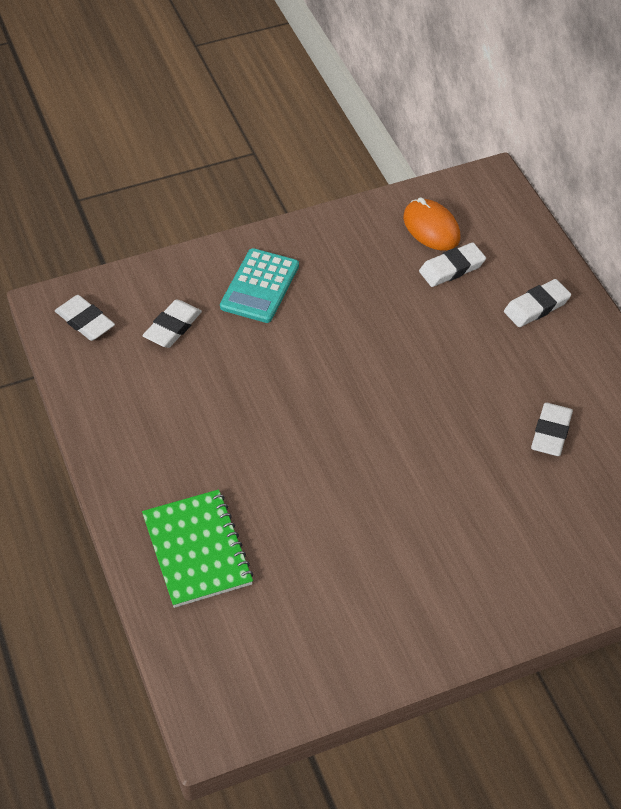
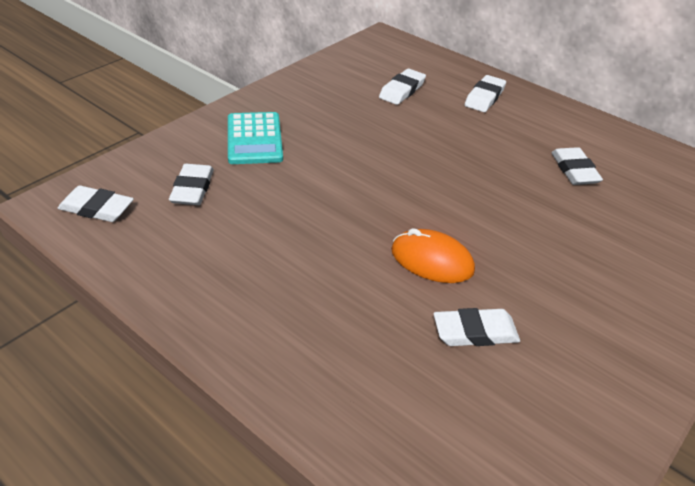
camera: 30 degrees left, 10 degrees down
green notebook [142,489,254,608] -> none
orange mouse [403,197,461,251] -> orange mouse moved to [391,228,475,283]
none -> white eraser [434,308,520,346]

